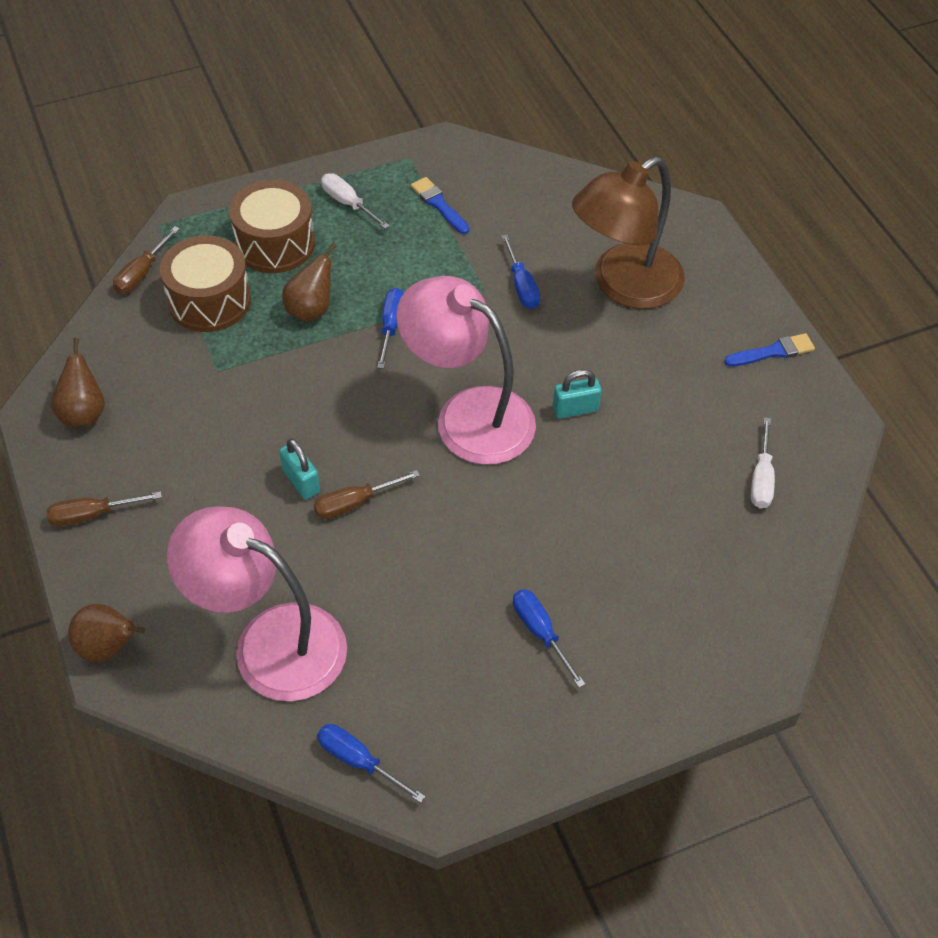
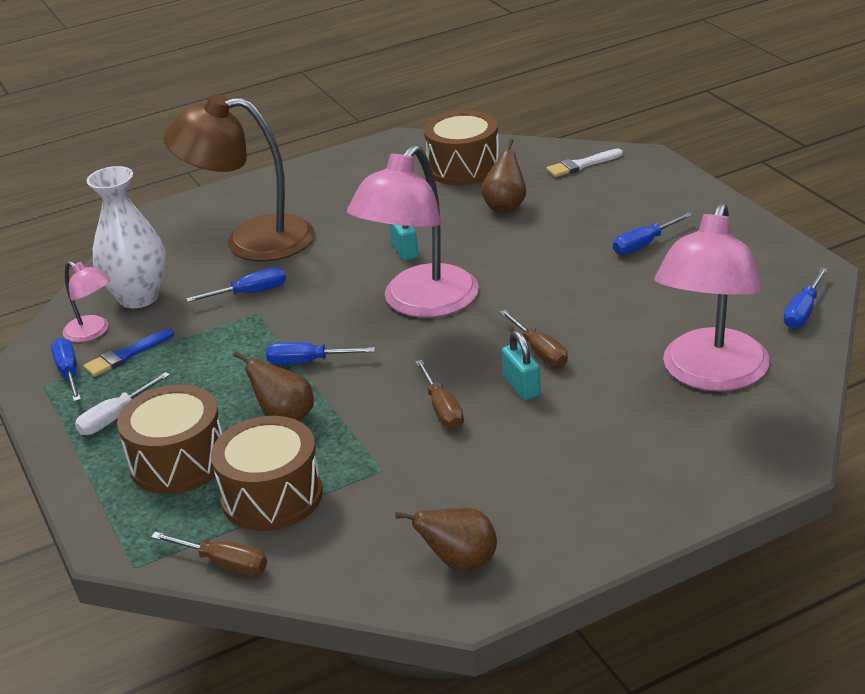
camera: 90 degrees left, 20 degrees down
brown screwdriver [46,491,162,526] -> brown screwdriver moved to [415,360,464,429]
brown pear [68,604,145,662] -> brown pear moved to [481,139,526,212]
turquoise padlock [279,438,320,499] -> turquoise padlock turned 75 degrees counterclockwise [502,331,541,400]
brown lamp [572,157,685,309] -> brown lamp turned 135 degrees clockwise [163,94,315,261]
blue brush [724,333,815,367] -> none
white screwdriver [751,417,775,509] -> brown drum [424,110,499,185]
none -> blue screwdriver [51,338,81,402]
none -> pink lamp [62,261,111,342]
none -> white vase [87,166,166,308]
none -> white brush [546,149,623,177]

